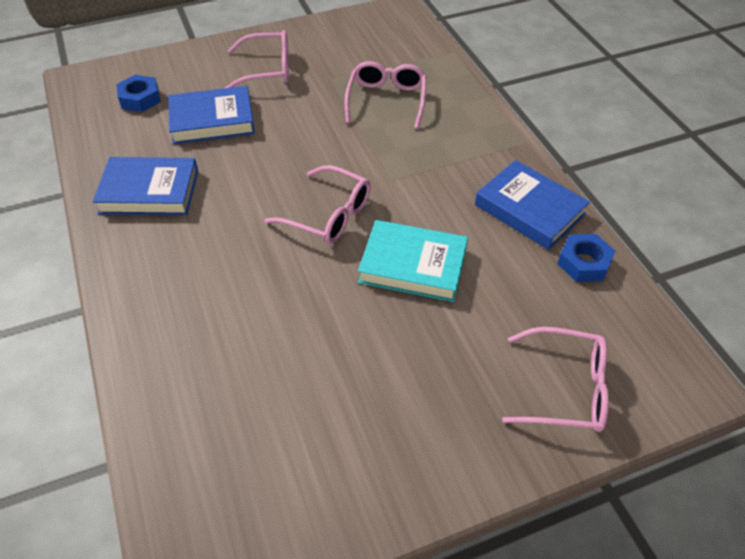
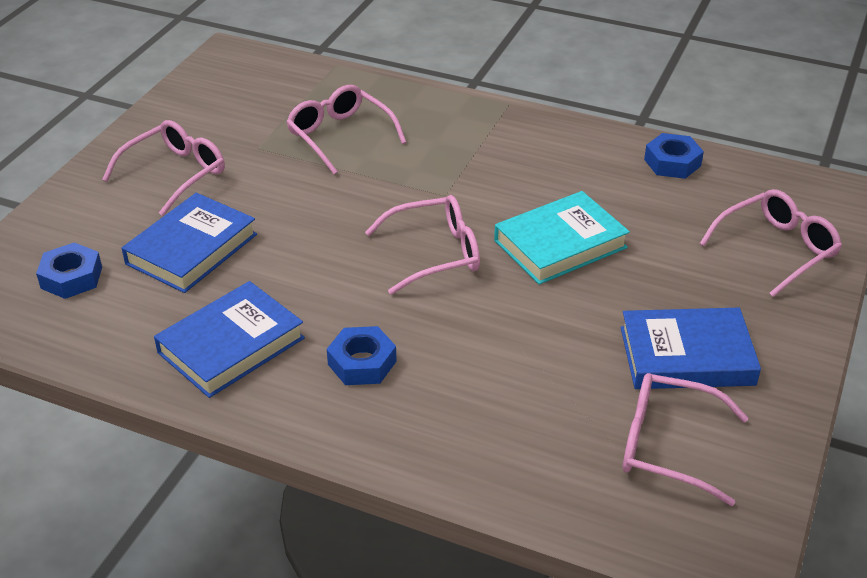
camera: 45 degrees left, 10 degrees down
blue book [475,160,590,250] -> blue book moved to [621,308,761,389]
none -> blue nut [327,326,397,385]
none -> pink glasses [623,373,749,506]

